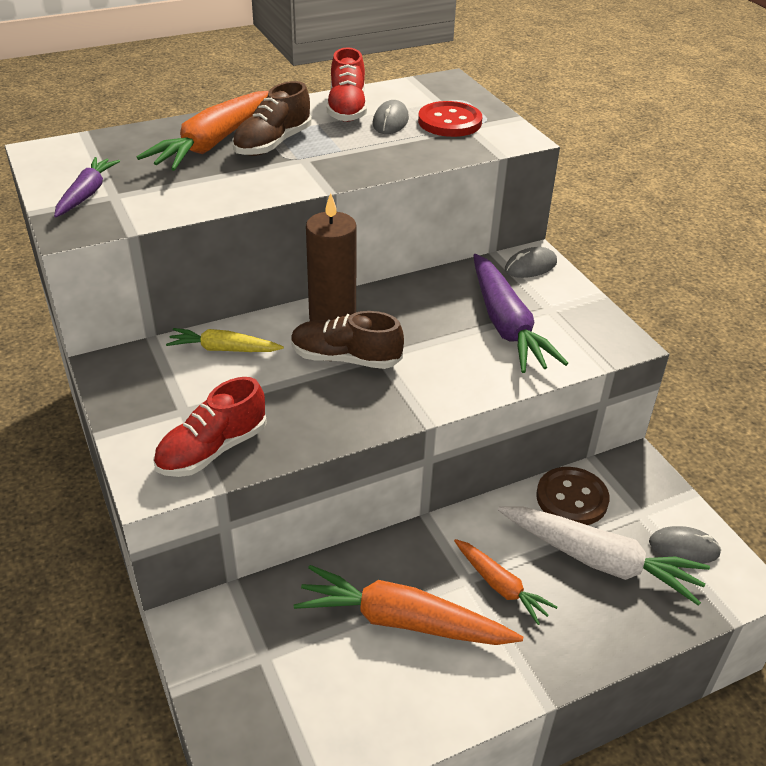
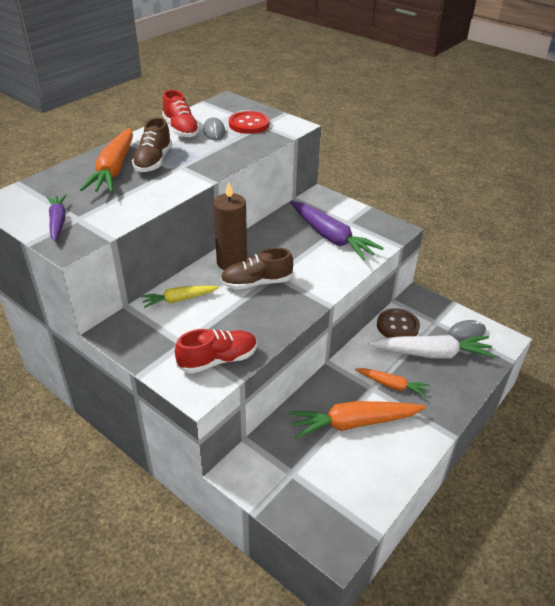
camera: 25 degrees left, 0 degrees up
red shoe [153,377,267,477] -> red shoe turned 135 degrees counterclockwise [175,329,257,373]
grey mouse [505,247,557,278] -> none

